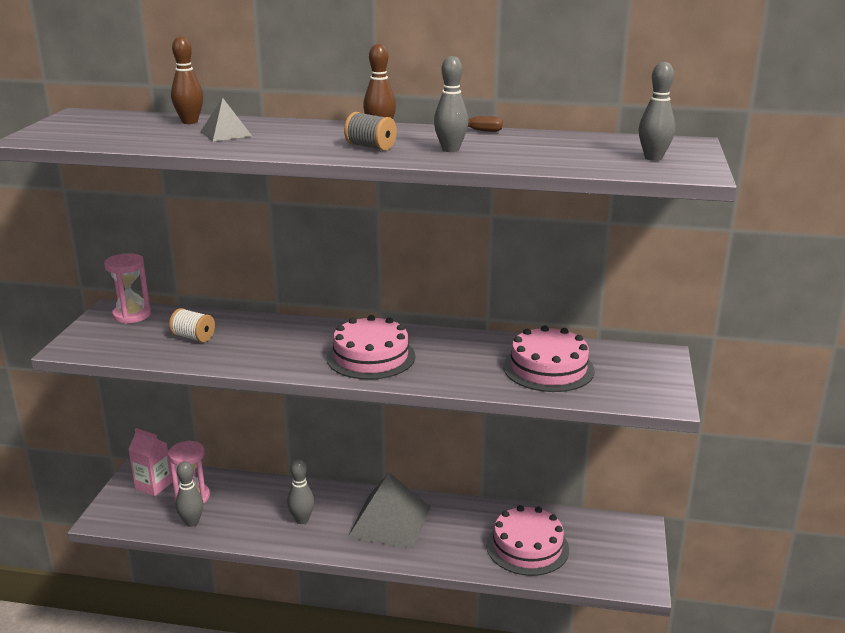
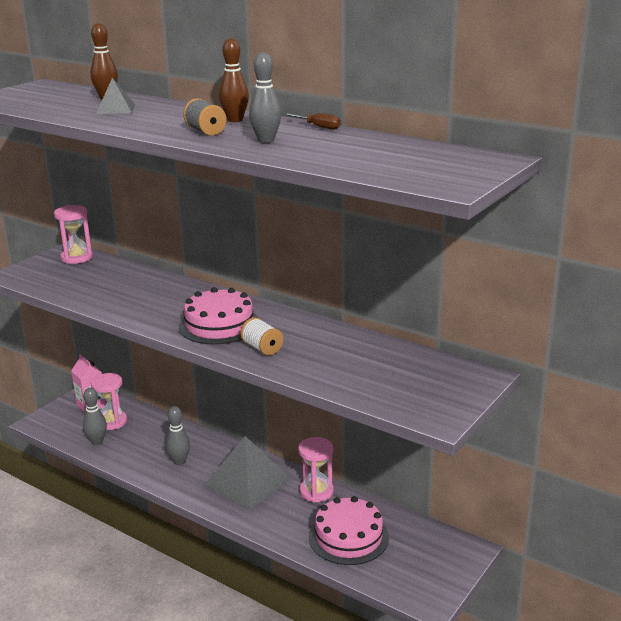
camera: 25 degrees right, 0 degrees up
white spool [169,308,215,342] -> white spool moved to [240,317,283,356]
pink cake [503,325,595,392] -> none
grey bowling pin [639,62,675,161] -> none
none -> pink hourglass [298,437,334,503]

